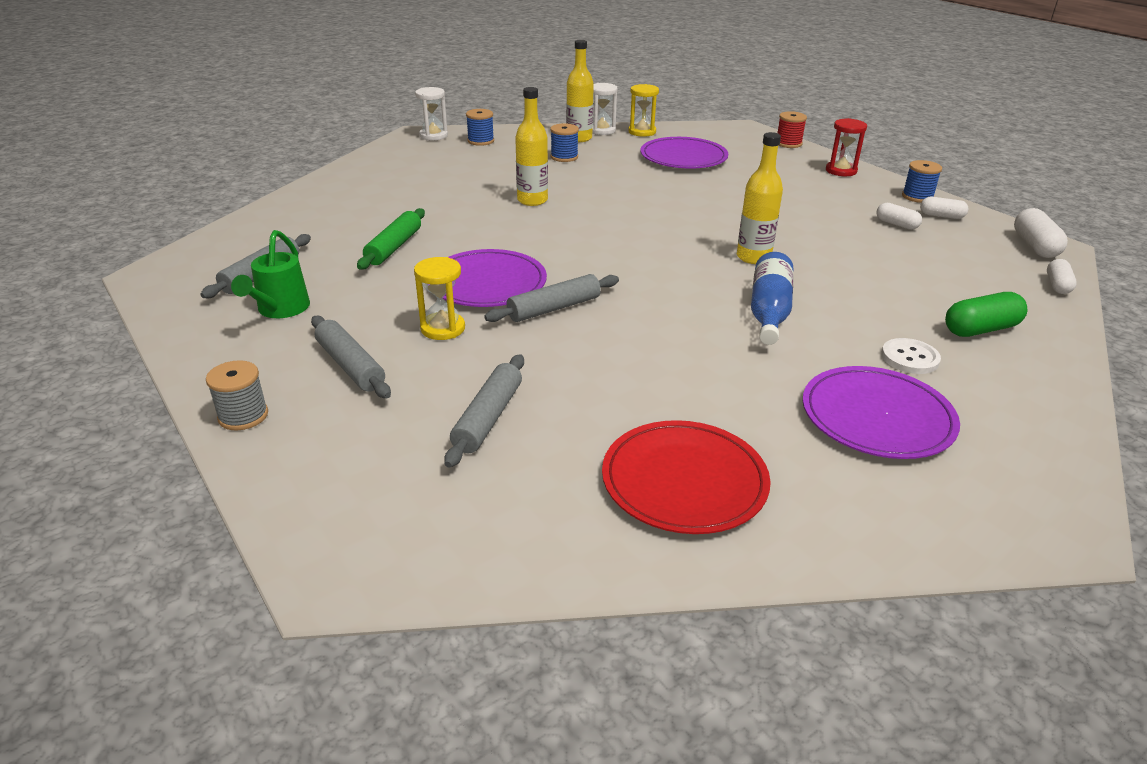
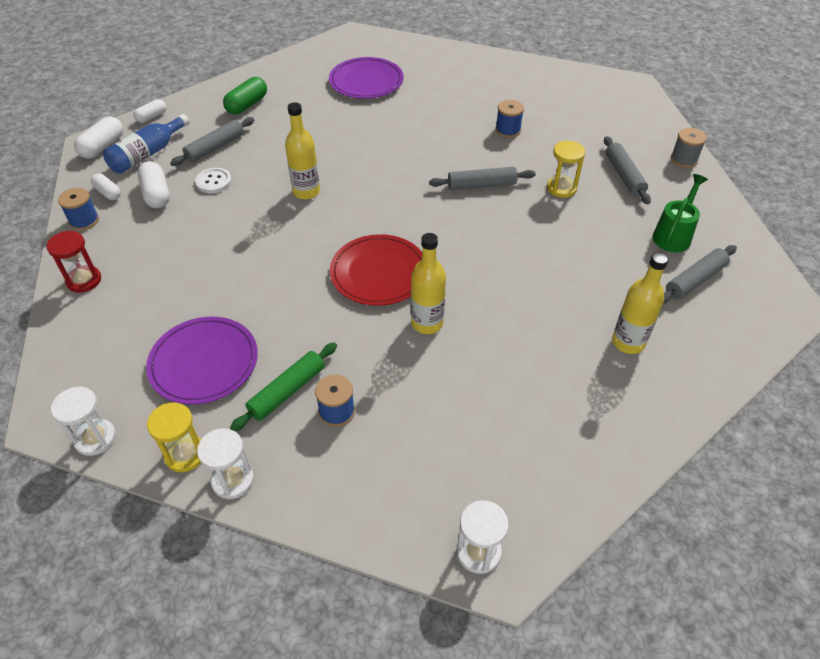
camera: 155 degrees left, 15 degrees up
green rolling pin [357,208,425,270] -> green rolling pin moved to [230,342,337,431]
purple plate [443,249,547,307] -> none
grey rolling pin [444,354,524,468] -> grey rolling pin moved to [170,117,254,166]
blue spool [466,109,494,146] -> blue spool moved to [495,100,524,138]
yellow bottle [566,40,594,142] -> yellow bottle moved to [612,252,669,354]
red plate [602,420,771,534] -> red plate moved to [330,234,422,306]
blue bottle [751,252,794,345] -> blue bottle moved to [103,114,190,174]
red spool [778,111,807,148] -> none
white capsule [877,203,922,230] -> white capsule [137,161,170,208], size x1.55
white button [881,338,941,374] -> white button moved to [195,168,232,193]
green capsule [945,292,1027,337] -> green capsule turned 60 degrees counterclockwise [223,77,267,114]
none -> white hourglass [51,386,116,456]

